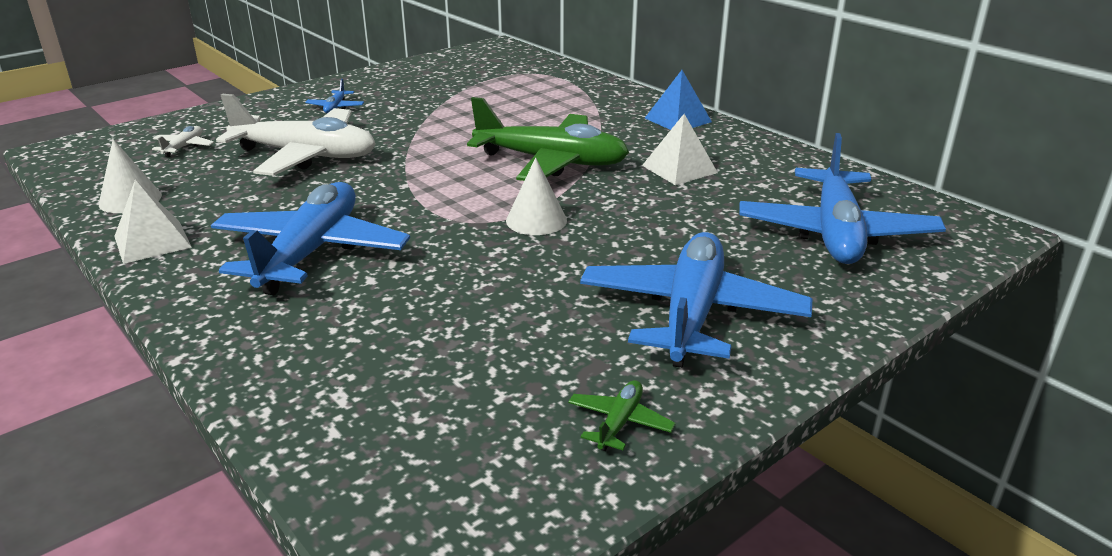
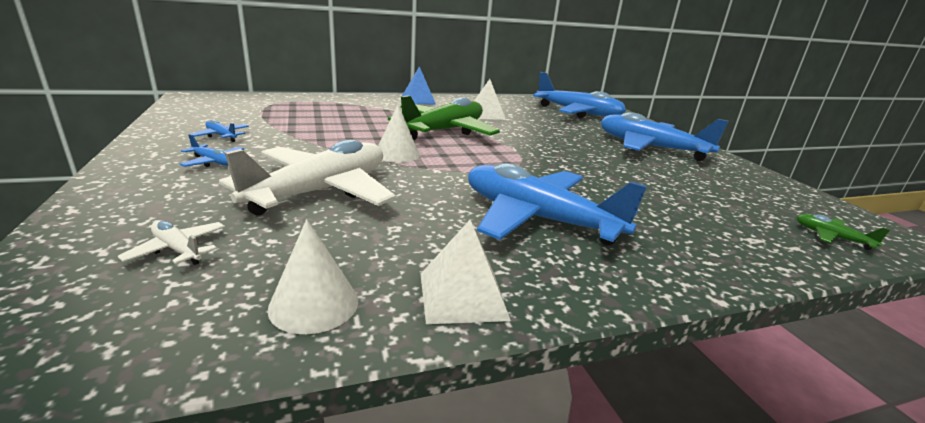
camera: 70 degrees left, 5 degrees down
white cone [506,157,567,235] -> white cone moved to [378,105,420,163]
green plane [568,380,676,451] -> green plane moved to [797,214,890,250]
none -> blue plane [191,119,249,142]

